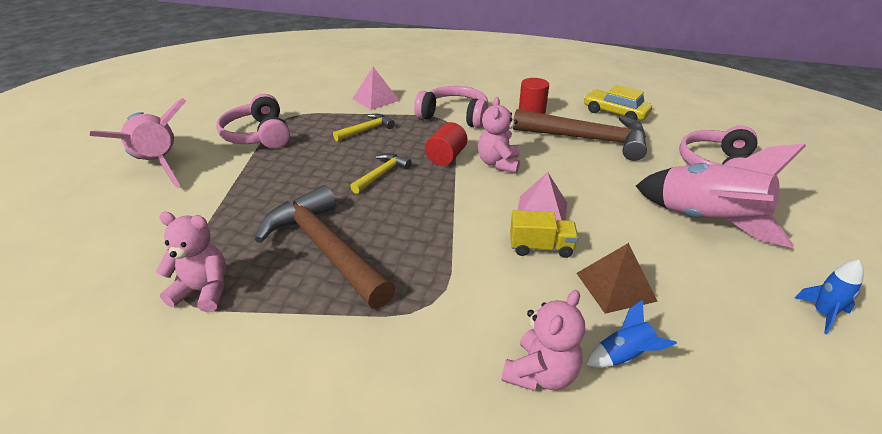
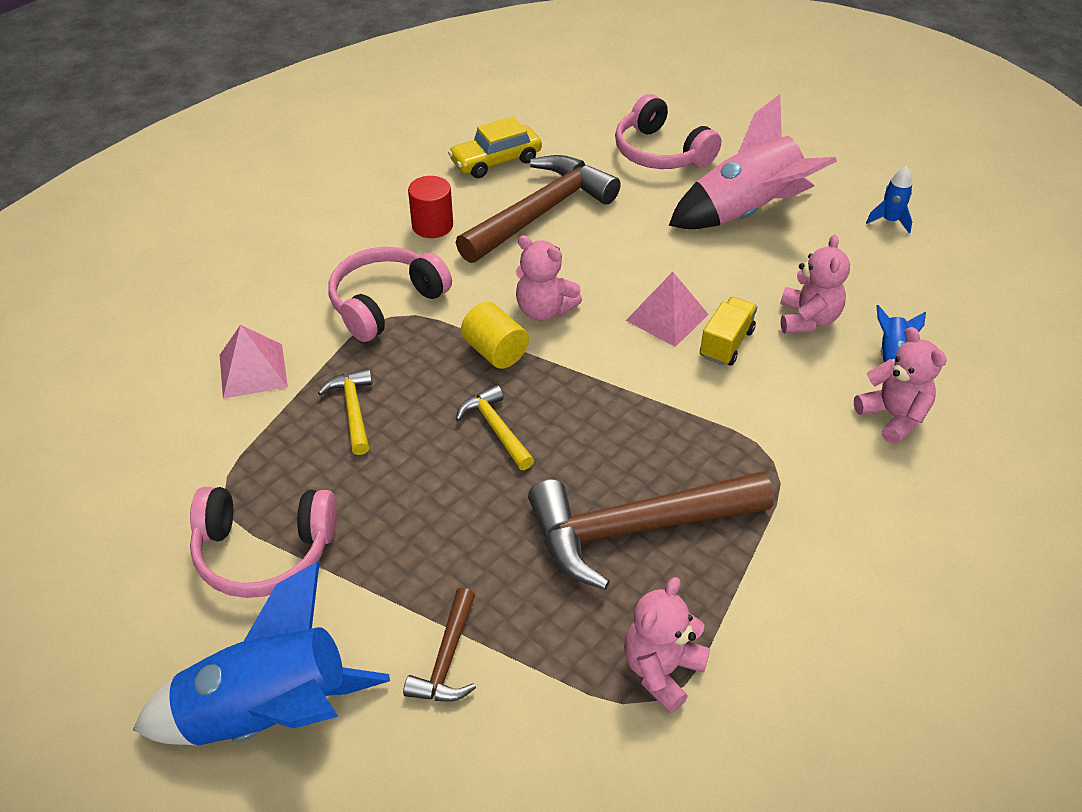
camera: 65 degrees left, 10 degrees up
pink rocket [90,98,186,188] -> blue rocket [133,561,390,745]
red cylinder [425,122,467,166] -> yellow cylinder [461,302,529,369]
brown pyramid [576,243,658,314] -> pink teddy bear [780,234,850,334]
none -> brown hammer [403,588,476,702]

